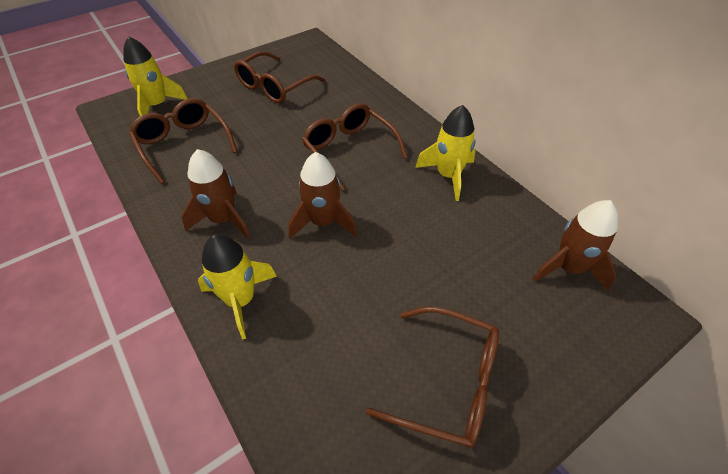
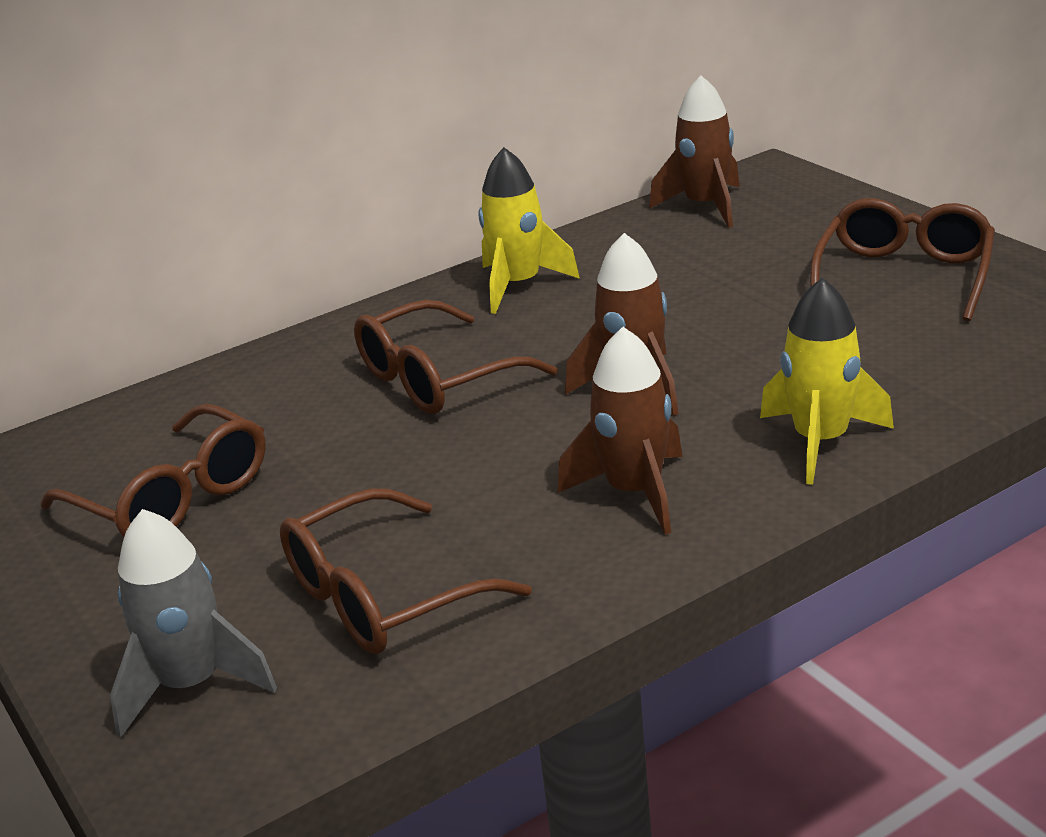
camera: 85 degrees left, 20 degrees down
yellow rocket [123,36,188,116] -> grey rocket [110,509,277,738]

